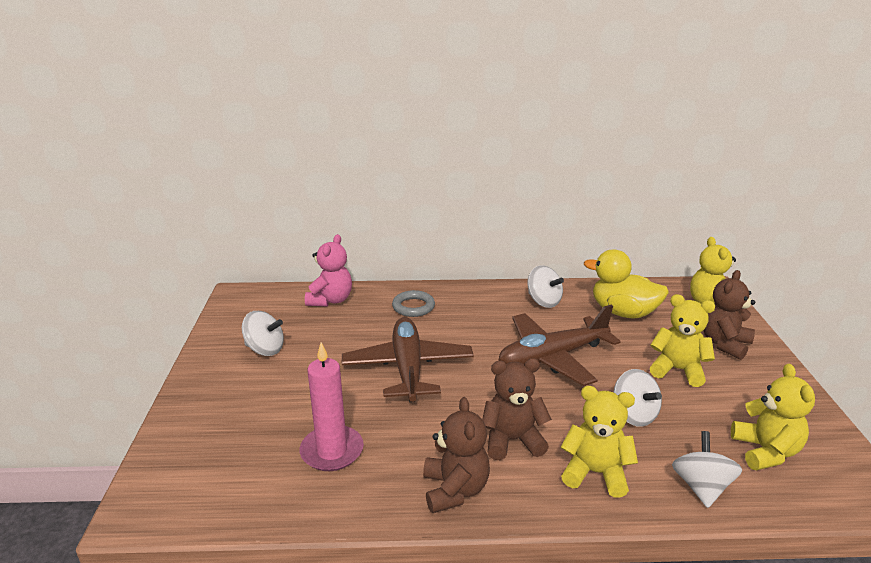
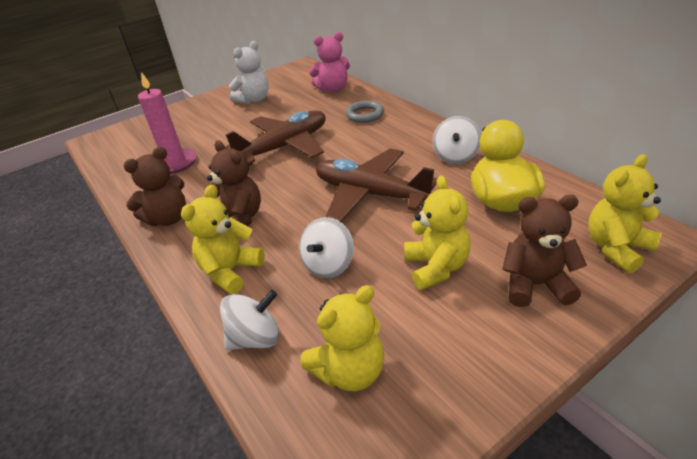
camera: 60 degrees right, 10 degrees up
white spinning top [242,311,284,356] -> white teddy bear [229,41,269,104]
yellow teddy bear [561,386,638,498] -> yellow teddy bear turned 135 degrees counterclockwise [181,185,265,294]

